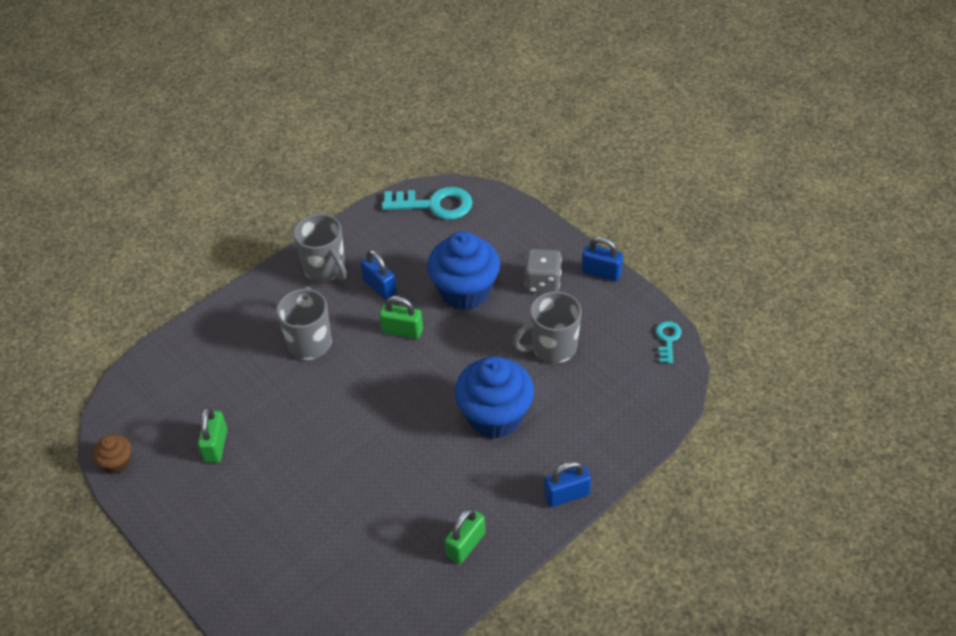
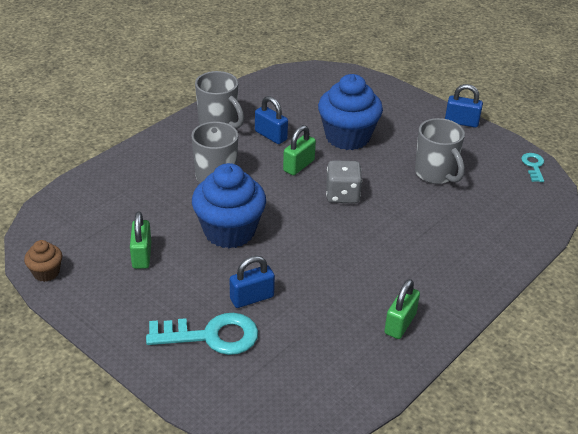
camera: 10 degrees left, 10 degrees down
green padlock [379,296,423,339] -> green padlock turned 60 degrees counterclockwise [283,125,316,175]
turquoise key [382,187,473,220] -> turquoise key moved to [146,313,258,355]
blue cupcake [455,356,534,439] -> blue cupcake moved to [192,163,266,248]
grey mug [512,291,582,363] -> grey mug turned 90 degrees counterclockwise [415,118,465,184]
grey dice [525,249,562,294] -> grey dice moved to [326,160,362,203]
blue padlock [544,461,591,507] -> blue padlock moved to [230,256,275,308]

